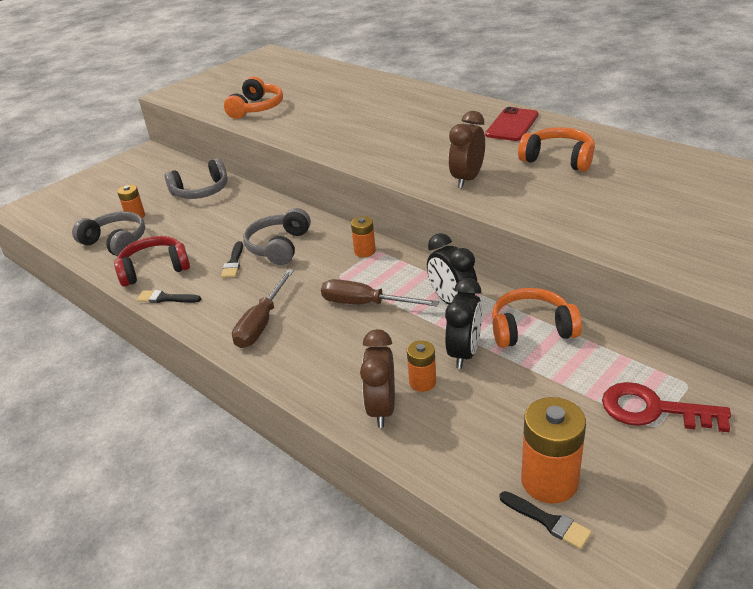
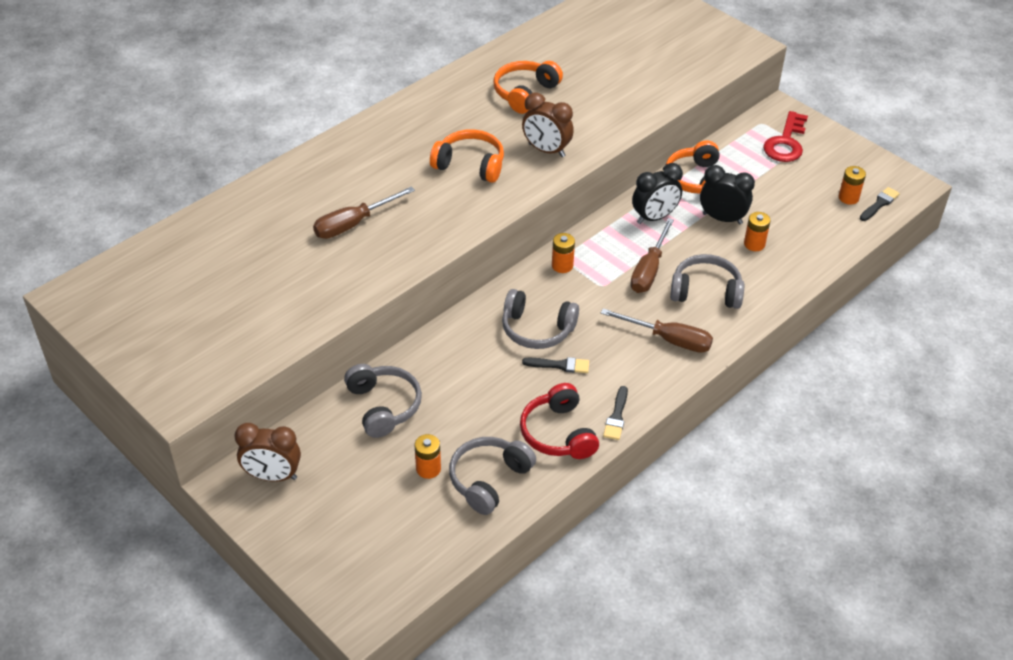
camera: 90 degrees left, 10 degrees up
orange headphones [224,77,283,119] -> orange headphones moved to [430,129,504,183]
brown clock [360,329,395,428] -> brown clock moved to [234,423,301,482]
red phone [485,107,539,141] -> none
orange battery [521,397,586,504] -> orange battery [839,166,866,205], size x0.57
none -> brown screwdriver [313,186,415,239]
none -> grey headphones [670,254,744,309]

